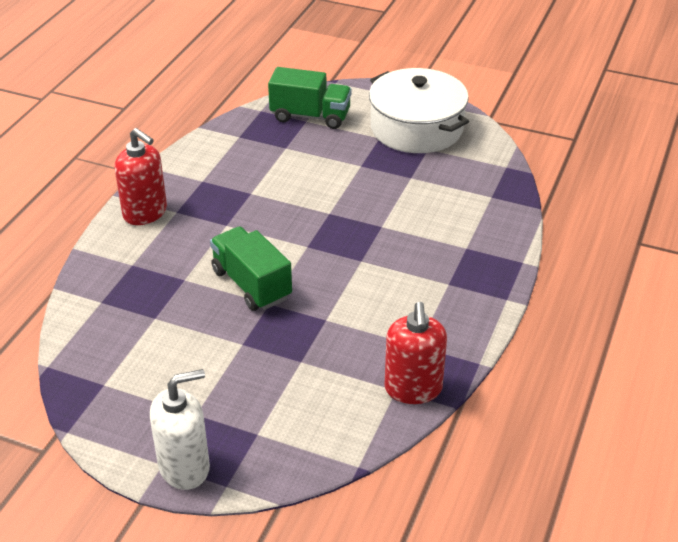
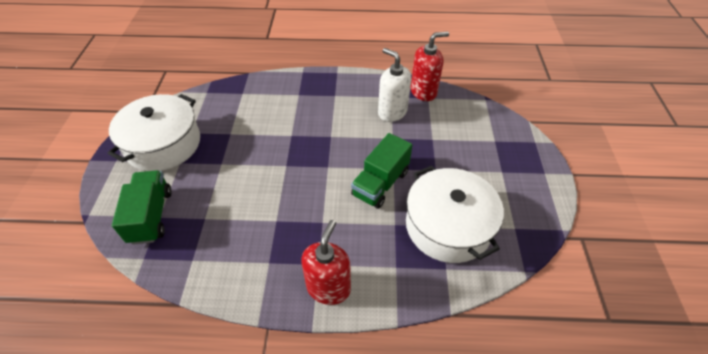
camera: 110 degrees left, 10 degrees up
white soap dispenser [150,369,210,490] -> white soap dispenser moved to [378,48,412,122]
none -> white pot [406,166,504,263]

